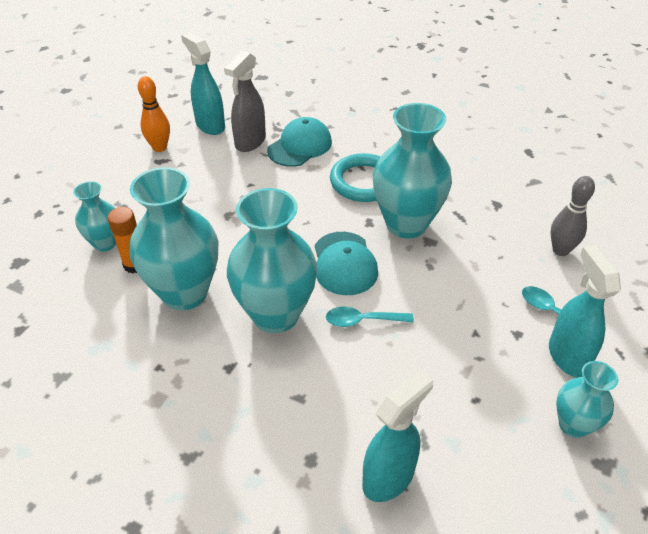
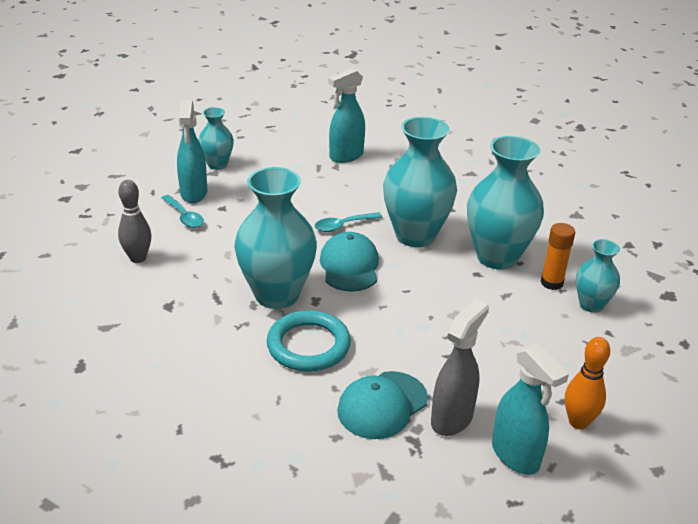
camera: 175 degrees left, 10 degrees down
turquoise spoon [326,306,414,327] -> turquoise spoon turned 150 degrees clockwise [315,212,383,232]

